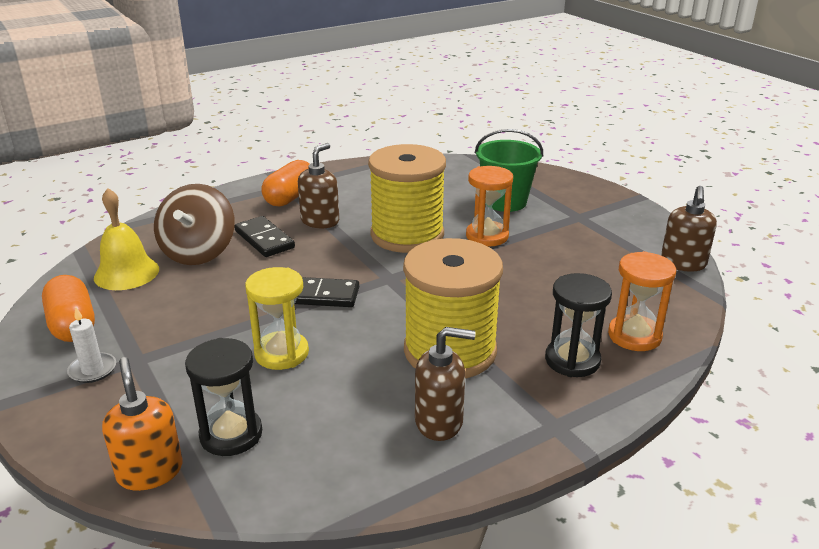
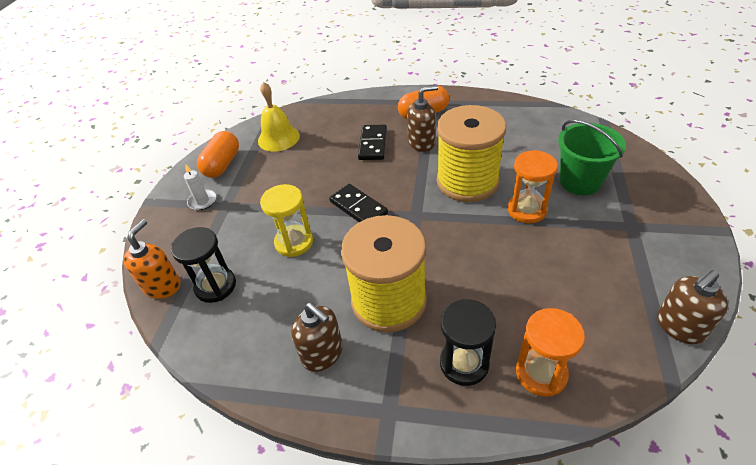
camera: 45 degrees right, 15 degrees up
brown spinning top [154,184,235,265] -> none

